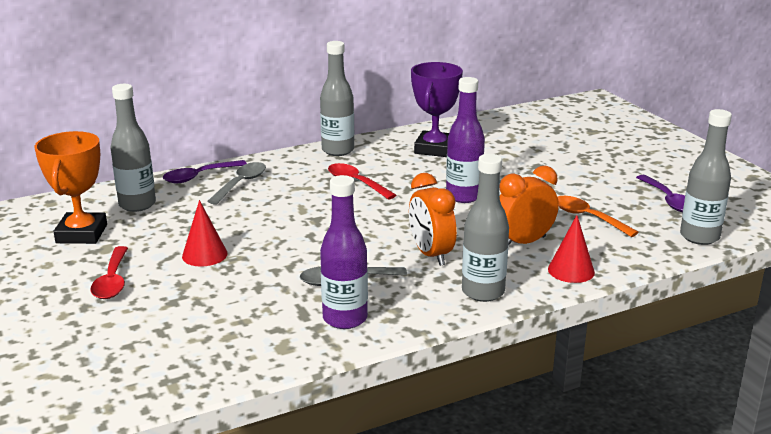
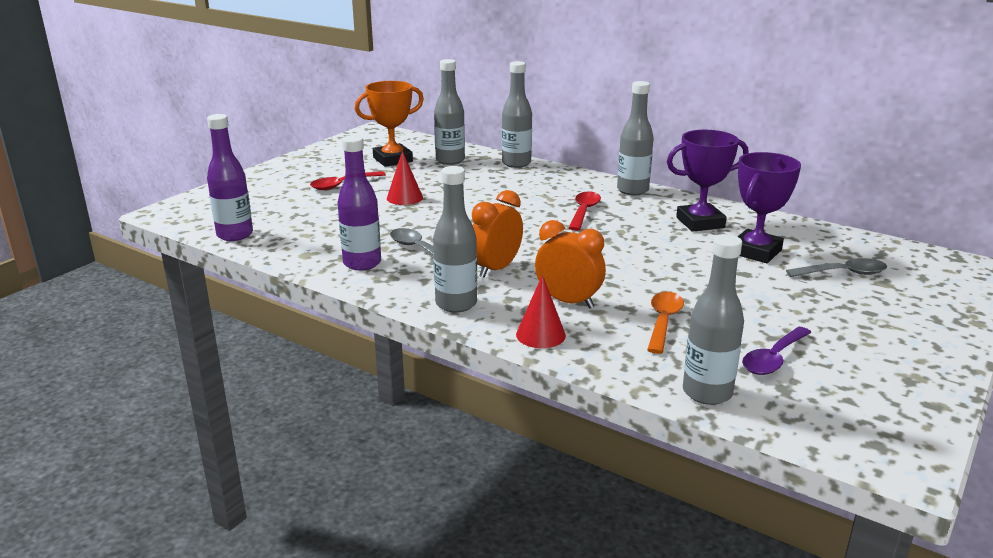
camera: 60 degrees right, 0 degrees up
purple spoon [163,160,247,183] -> grey bottle [502,61,532,168]
grey spoon [207,162,266,205] -> grey spoon moved to [786,258,887,277]
purple bottle [446,77,485,203] -> purple bottle moved to [207,114,253,241]
none -> purple trophy [738,152,801,263]

